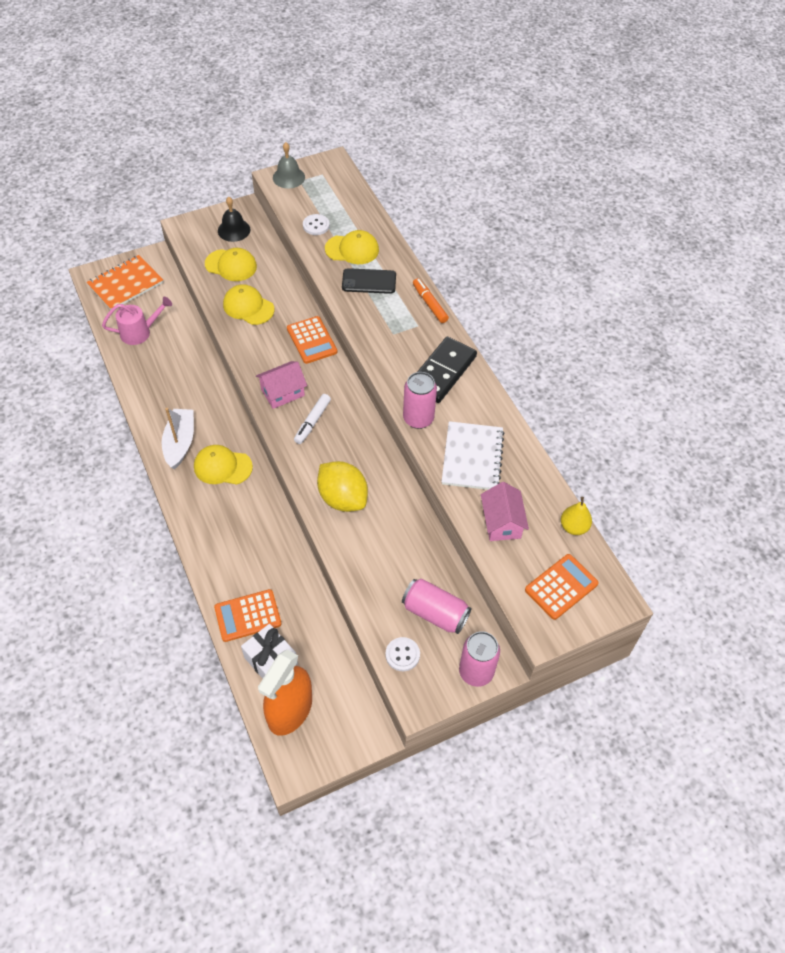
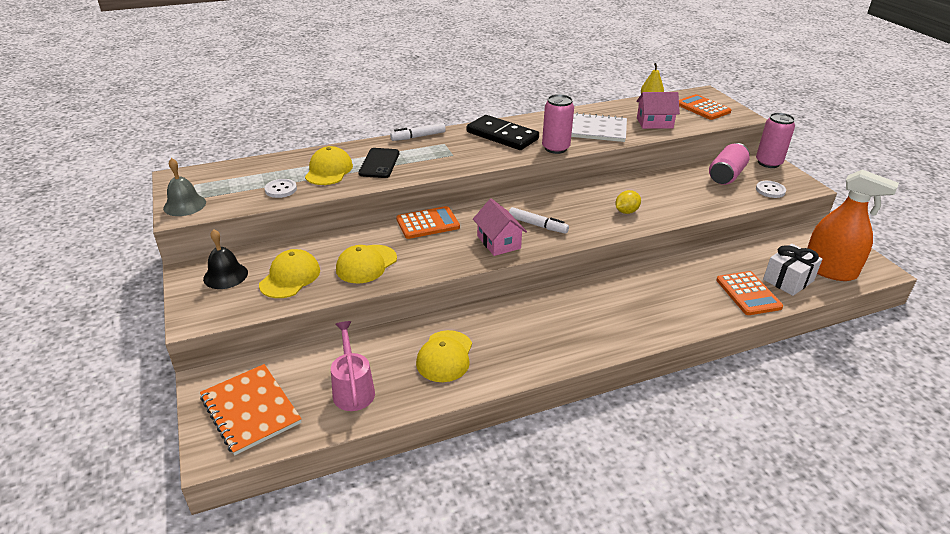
camera: 85 degrees left, 20 degrees down
white boat [162,408,194,469] -> none
yellow cap [194,445,253,485] -> yellow cap moved to [416,330,472,382]
yellow lemon [317,461,368,512] -> yellow lemon [615,190,641,214], size x0.53
orange marker [413,278,449,323] -> white marker [390,123,446,141]

